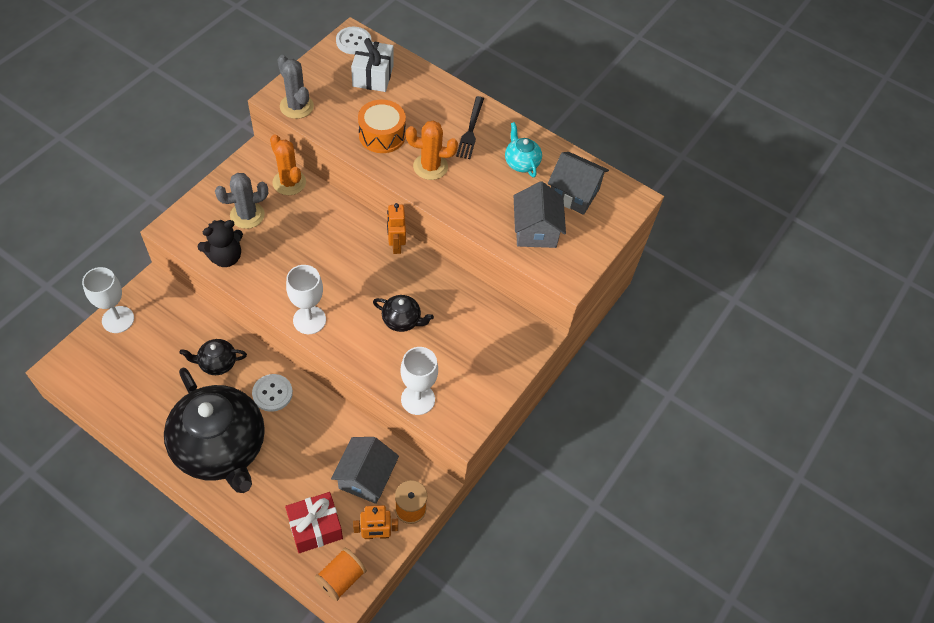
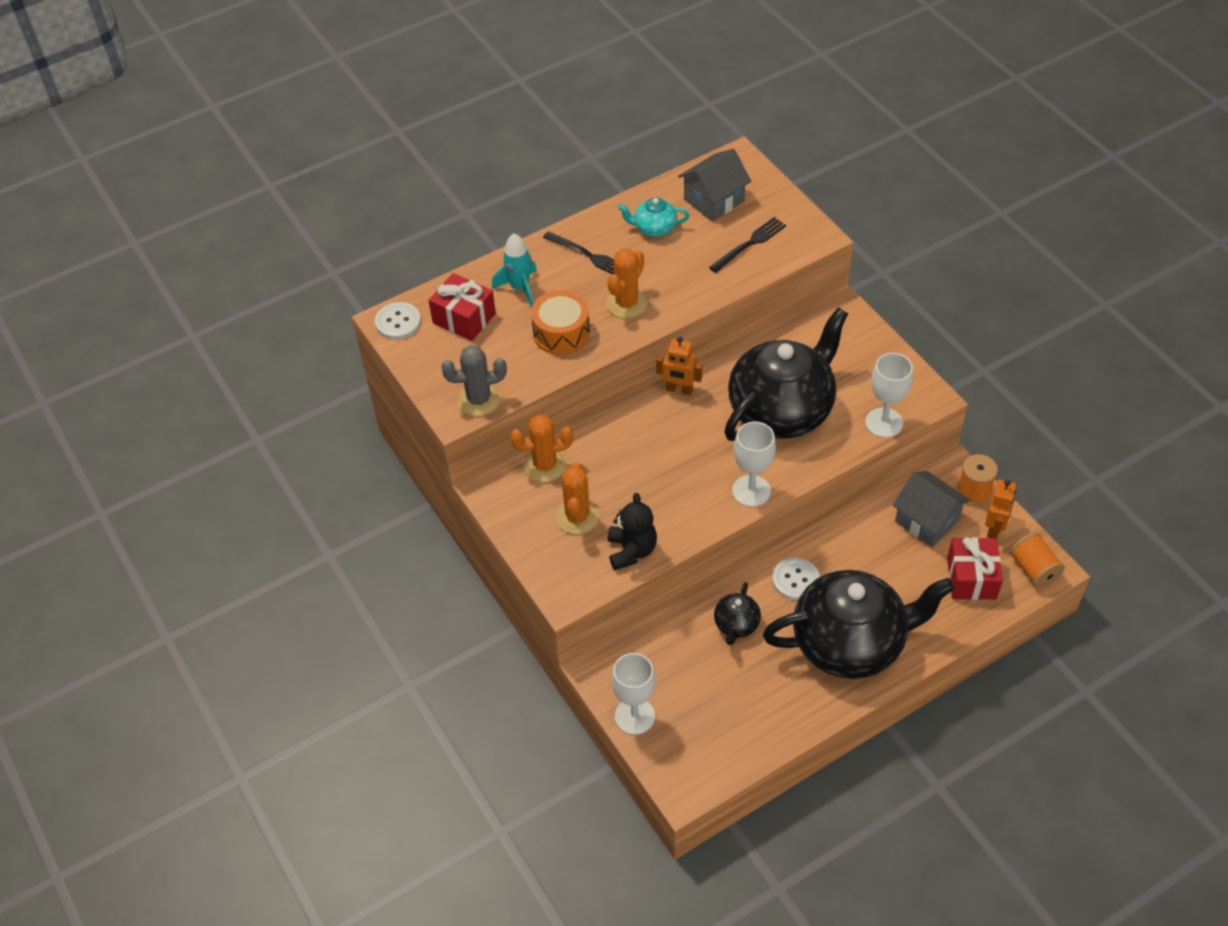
camera: 60 degrees left, 5 degrees down
grey cactus [215,173,268,229] -> orange cactus [556,462,599,534]
white gift [351,38,394,92] -> red gift [429,273,496,341]
black teapot [373,295,434,332] -> black teapot [724,307,848,441], size x2.39
grey house [514,181,566,248] -> black fork [709,217,786,273]
none -> turquoise rocket [492,233,537,307]

